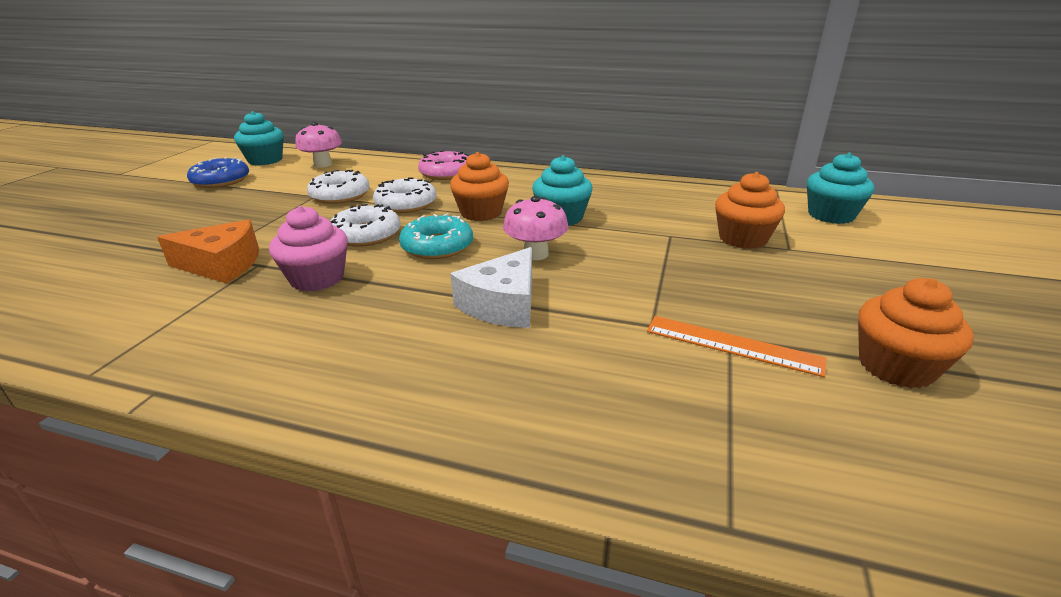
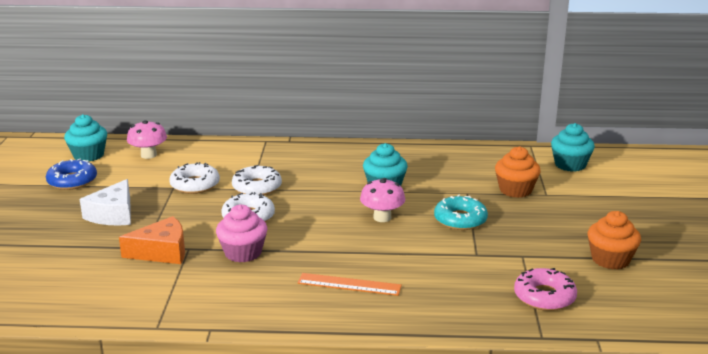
camera: 15 degrees left, 5 degrees down
turquoise donut [399,213,473,259] -> turquoise donut moved to [434,195,488,230]
pink donut [418,150,468,180] -> pink donut moved to [514,268,577,311]
orange cupcake [450,152,509,221] -> none
white cheese [450,247,532,328] -> white cheese moved to [80,179,131,226]
orange ruler [647,316,827,377] -> orange ruler moved to [298,273,402,296]

